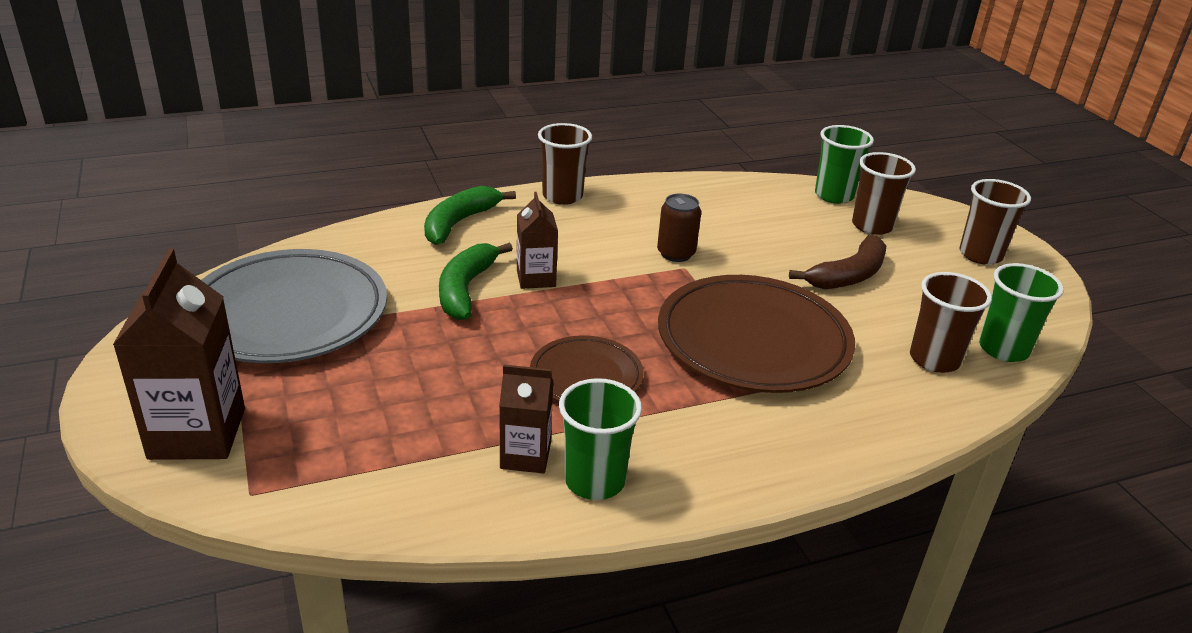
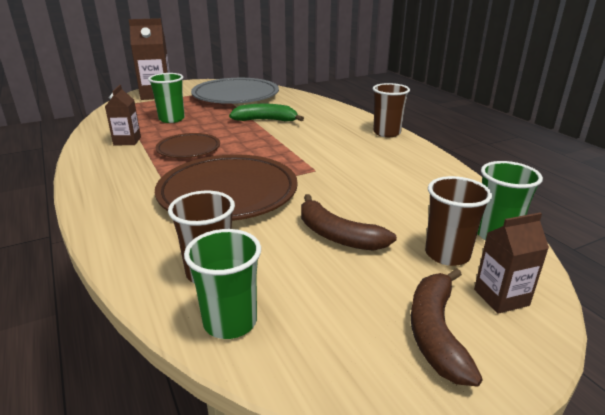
camera: 85 degrees right, 5 degrees down
green banana [424,186,516,245] -> none
brown carton [517,192,558,289] -> brown carton moved to [474,213,549,314]
green cup [559,378,642,500] -> green cup moved to [148,73,185,123]
brown can [657,194,701,262] -> none
brown cup [959,179,1031,265] -> brown banana [411,268,483,387]

